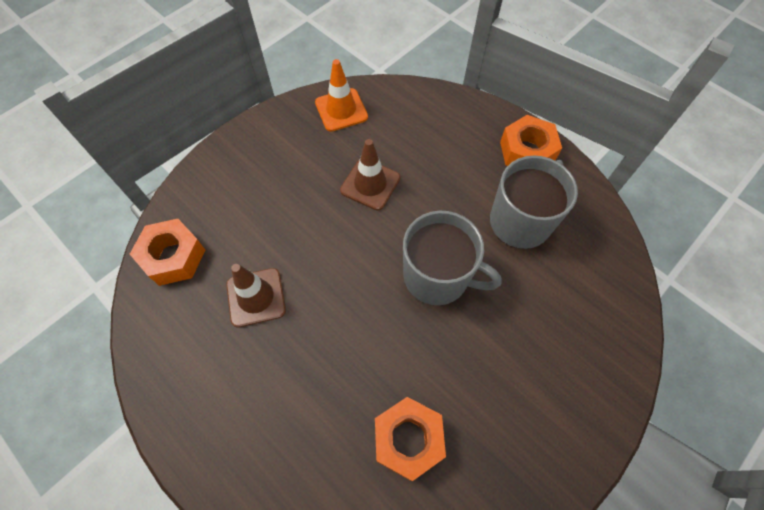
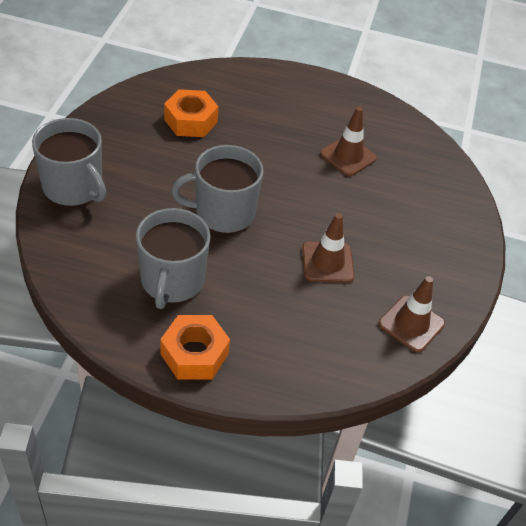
camera: 145 degrees right, 15 degrees down
orange nut [130,219,205,286] -> none
orange traffic cone [315,59,368,132] -> brown traffic cone [379,276,445,353]
none -> grey mug [32,118,106,207]

